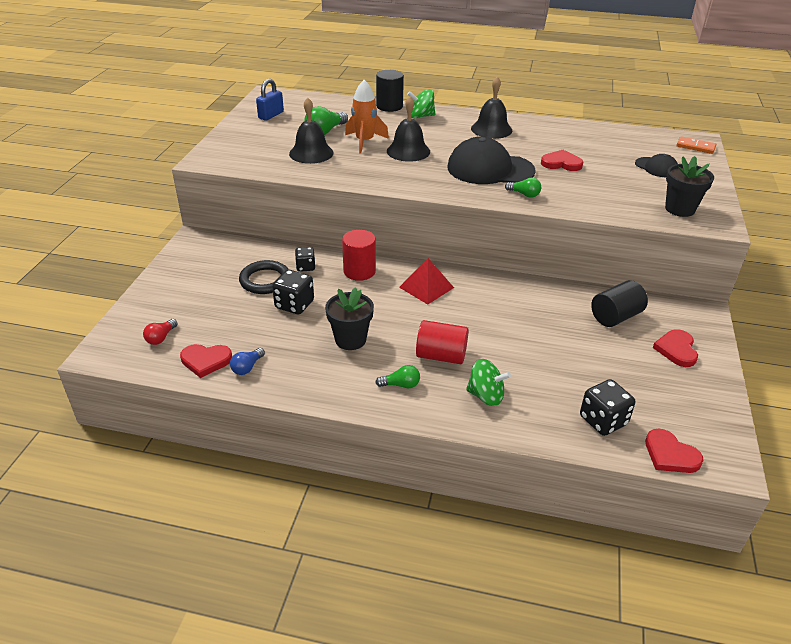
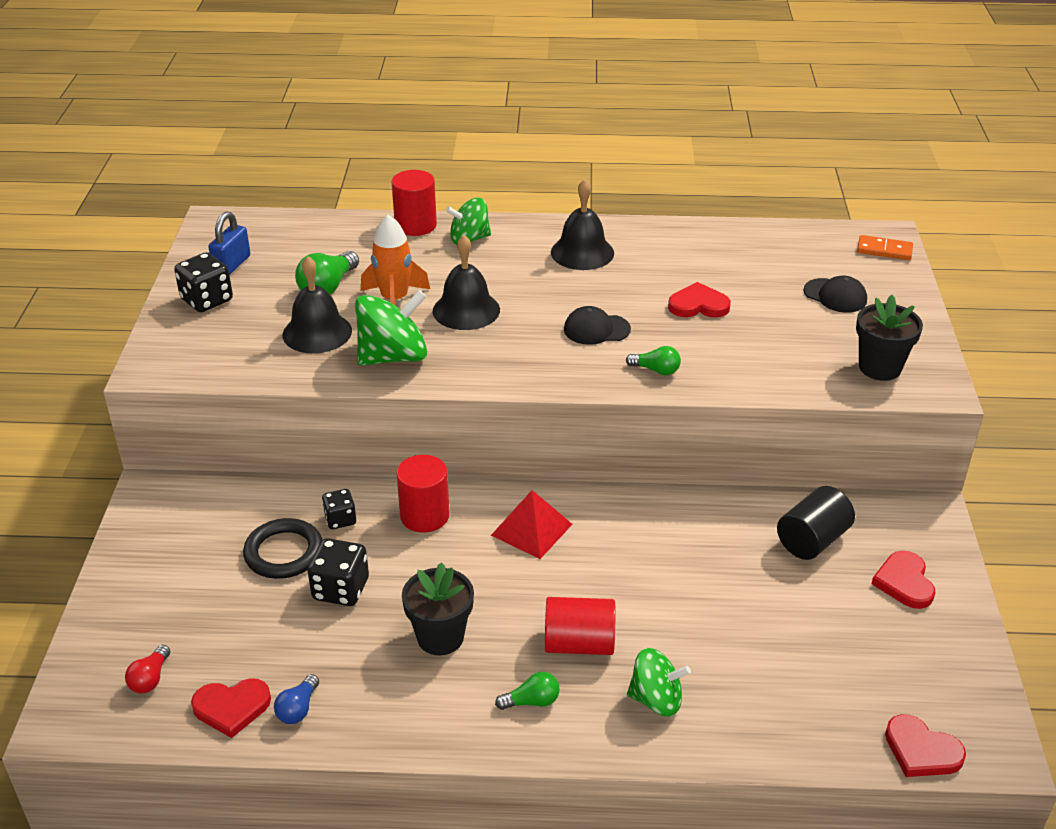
camera: 10 degrees left, 0 degrees up
black cylinder [376,70,404,112] -> red cylinder [392,170,437,236]
black cap [447,137,536,184] -> black cap [564,306,631,345], size x0.51
black dice [580,379,635,436] -> black dice moved to [174,252,233,312]
none -> green spinning top [355,290,427,366]

